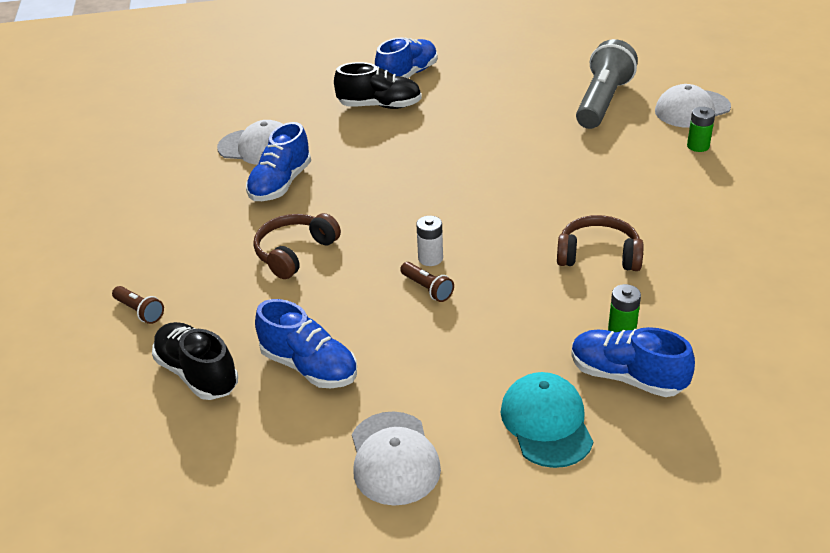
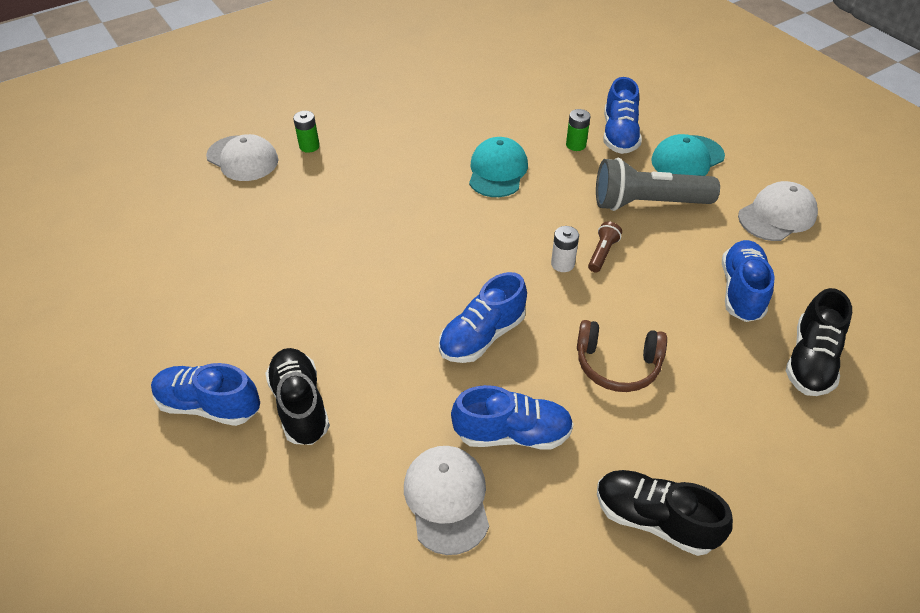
camera: 115 degrees left, 10 degrees up
brown flashlight [112,286,164,324] -> none
brown headphones [557,215,644,271] -> turquoise cap [469,137,528,197]
grey flashlight [576,39,638,129] -> grey flashlight moved to [596,158,720,211]
none -> blue shoe [439,272,527,363]
none -> black shoe [597,470,733,556]

